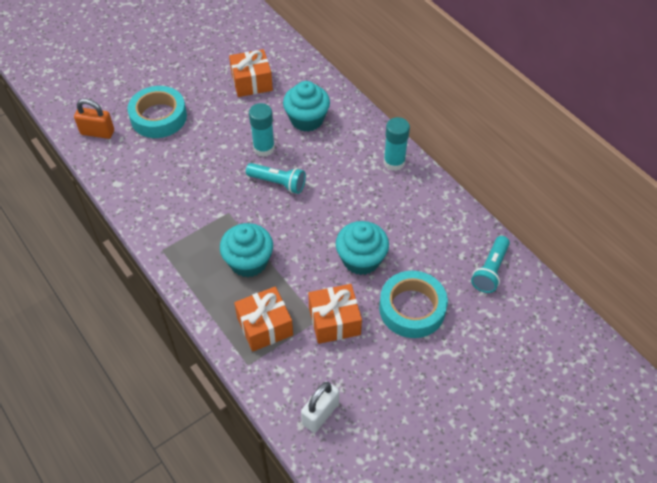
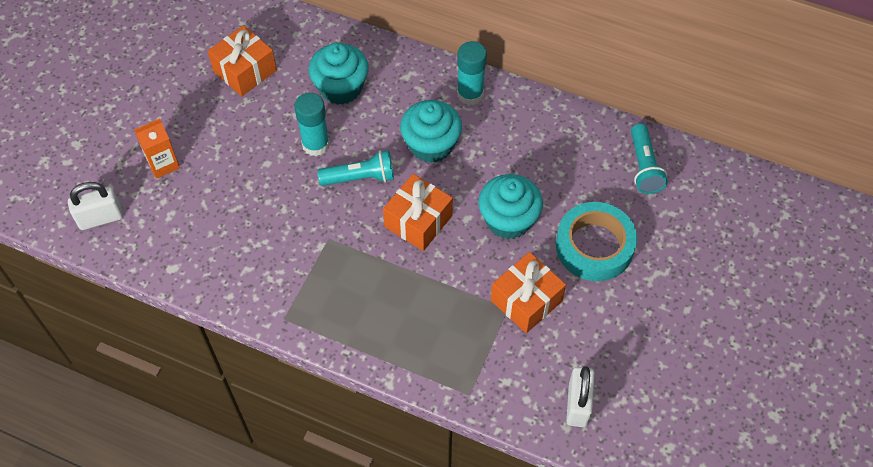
camera: 30 degrees left, 5 degrees up
orange padlock [74,99,114,139] -> white padlock [68,182,123,230]
turquoise tape [127,86,187,138] -> orange carton [134,118,180,179]
turquoise cupcake [220,223,273,277] -> turquoise cupcake moved to [400,100,462,163]
orange gift [234,287,293,352] -> orange gift moved to [383,174,453,251]

